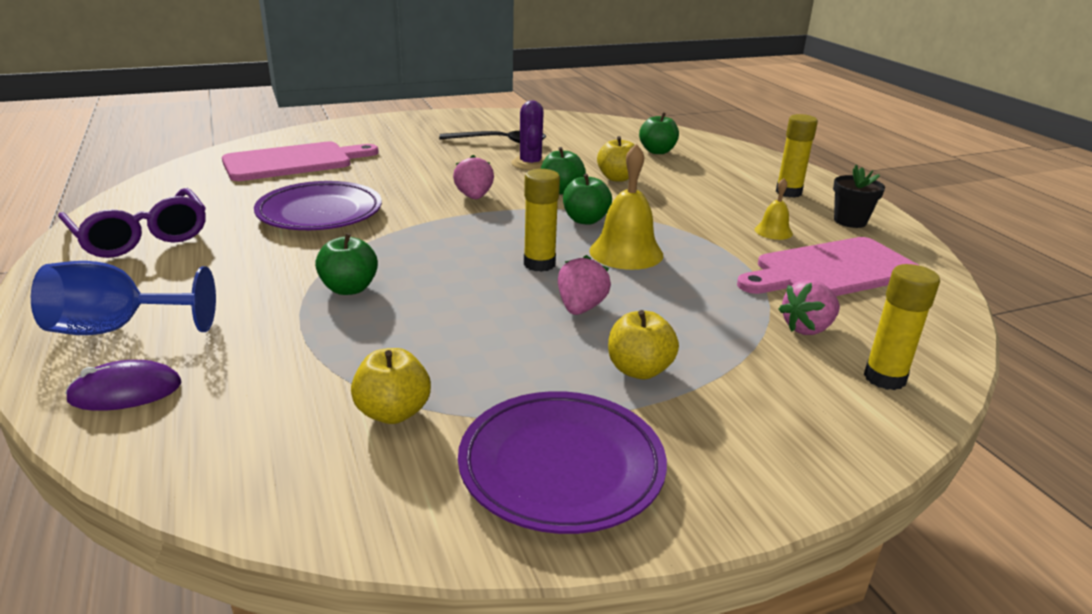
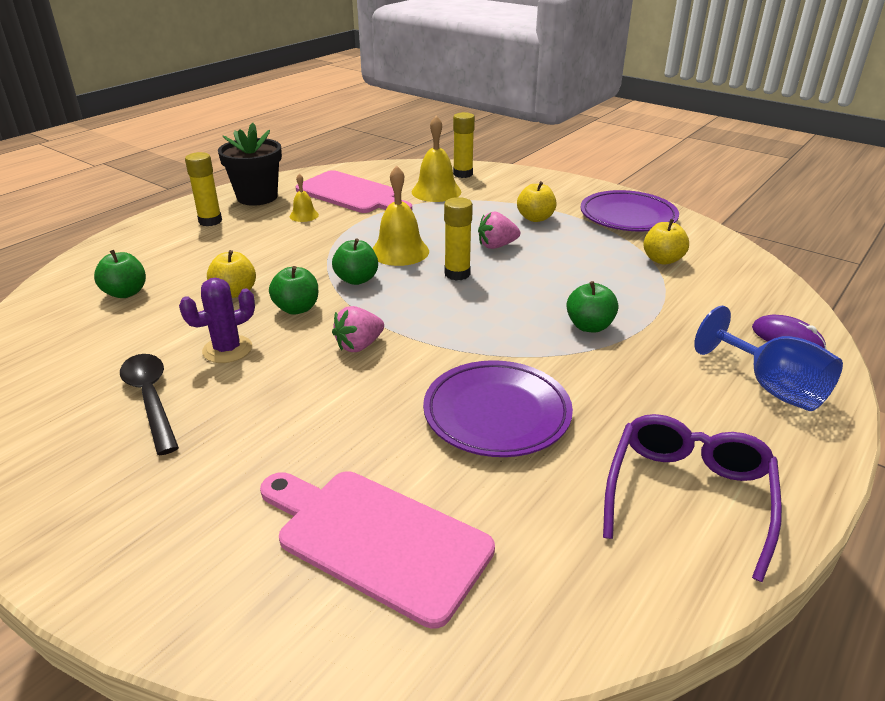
camera: 120 degrees left, 5 degrees up
pink strawberry [778,279,840,335] -> yellow bell [412,116,461,202]
black flower pot [833,165,885,228] -> black flower pot [218,123,282,206], size x1.65

